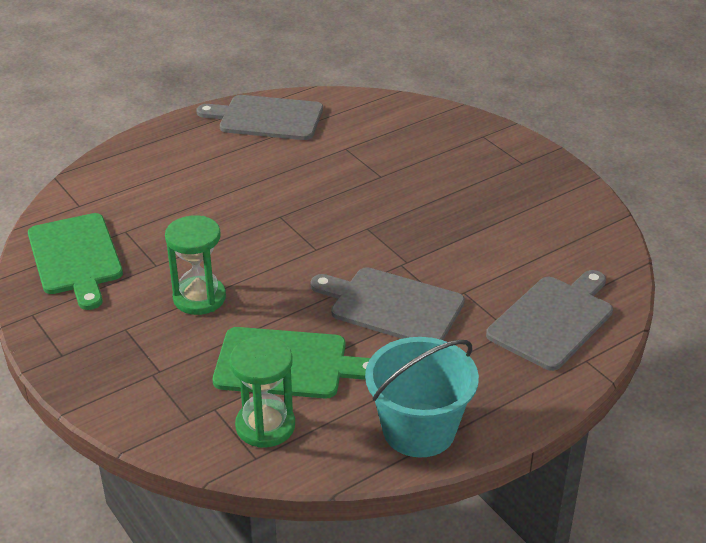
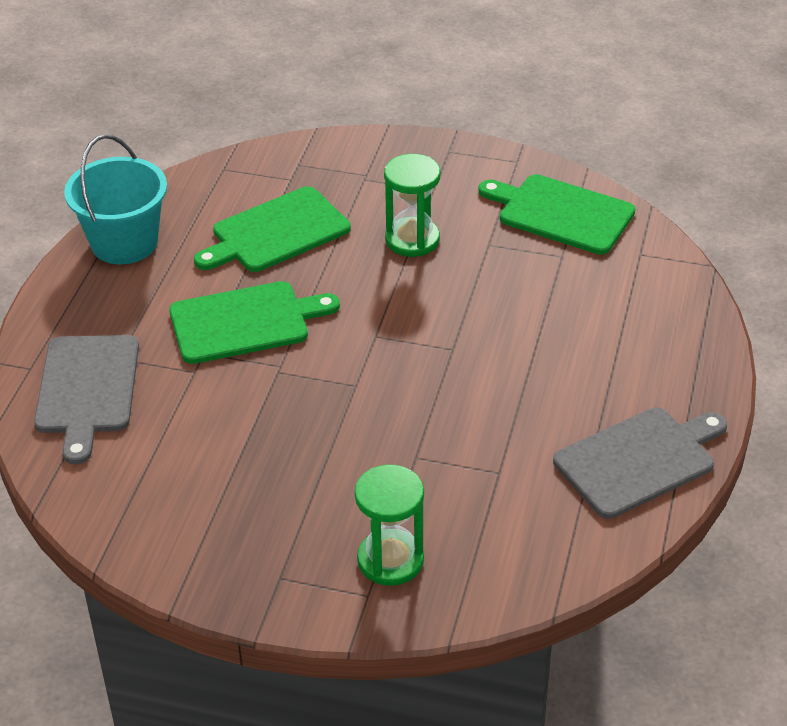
camera: 140 degrees right, 5 degrees up
green hourglass [230,336,295,448] -> green hourglass moved to [355,464,424,586]
grey cutting board [310,267,465,340] -> green cutting board [169,281,340,364]

